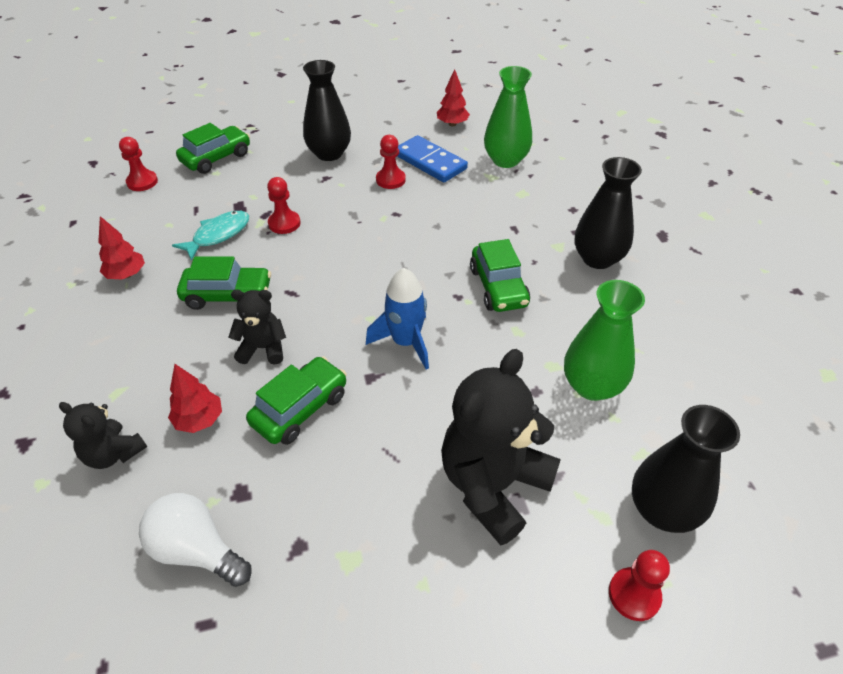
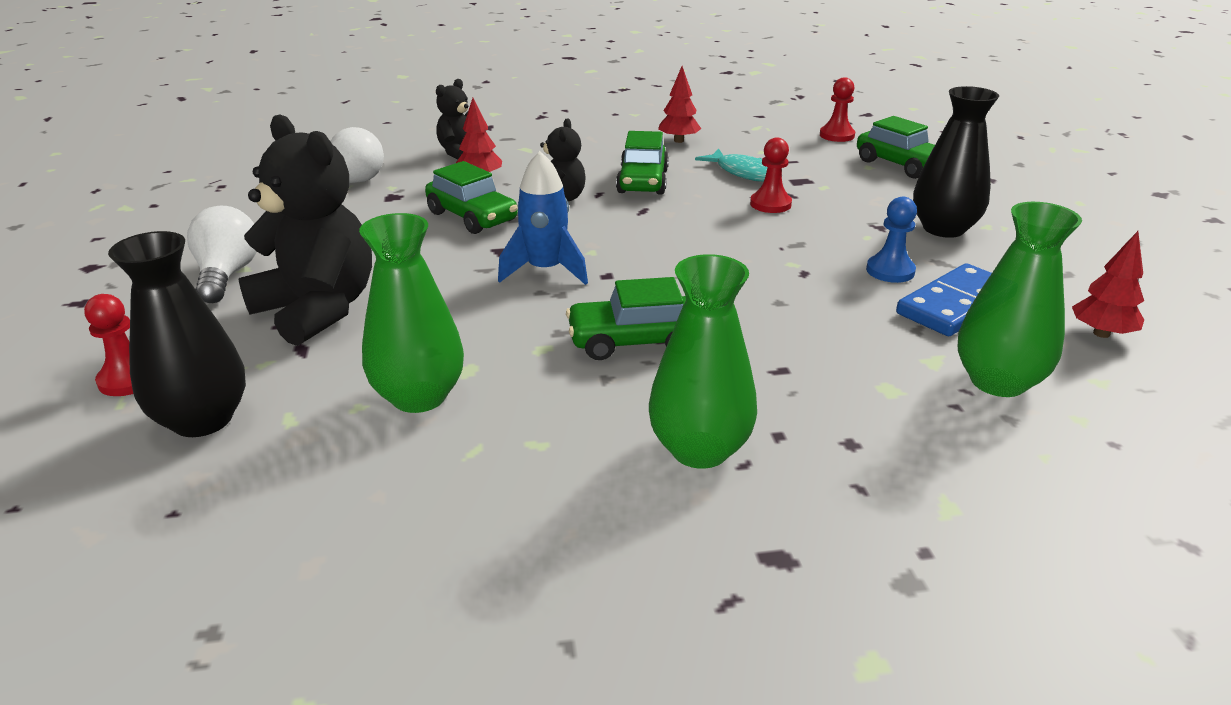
camera: 95 degrees right, 15 degrees down
red pawn [376,135,406,189] -> blue pawn [866,197,917,283]
black vase [575,157,642,269] -> green vase [649,254,757,469]
none -> white light bulb [187,206,257,303]

